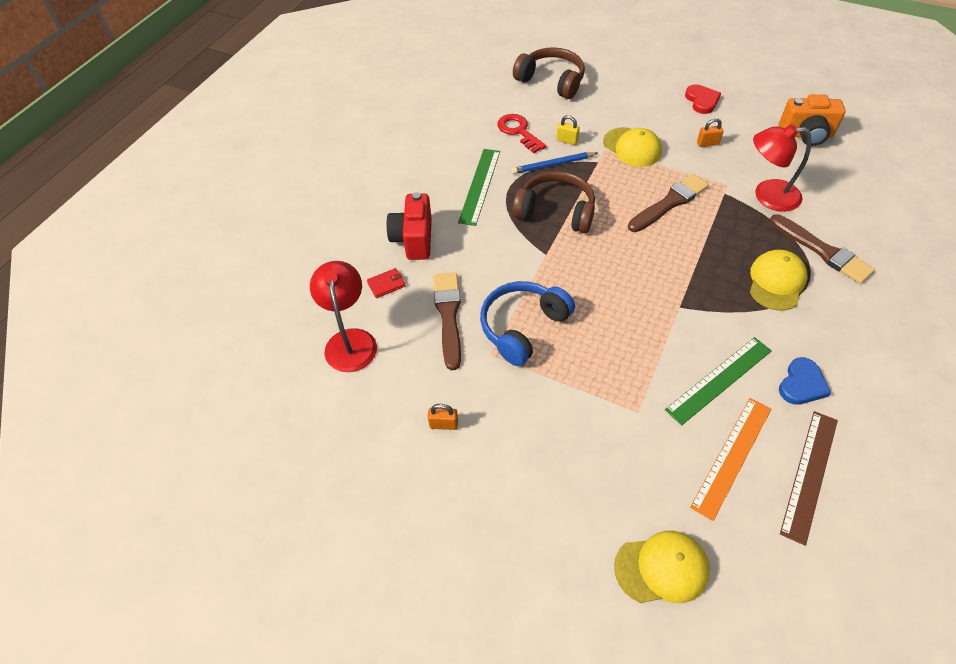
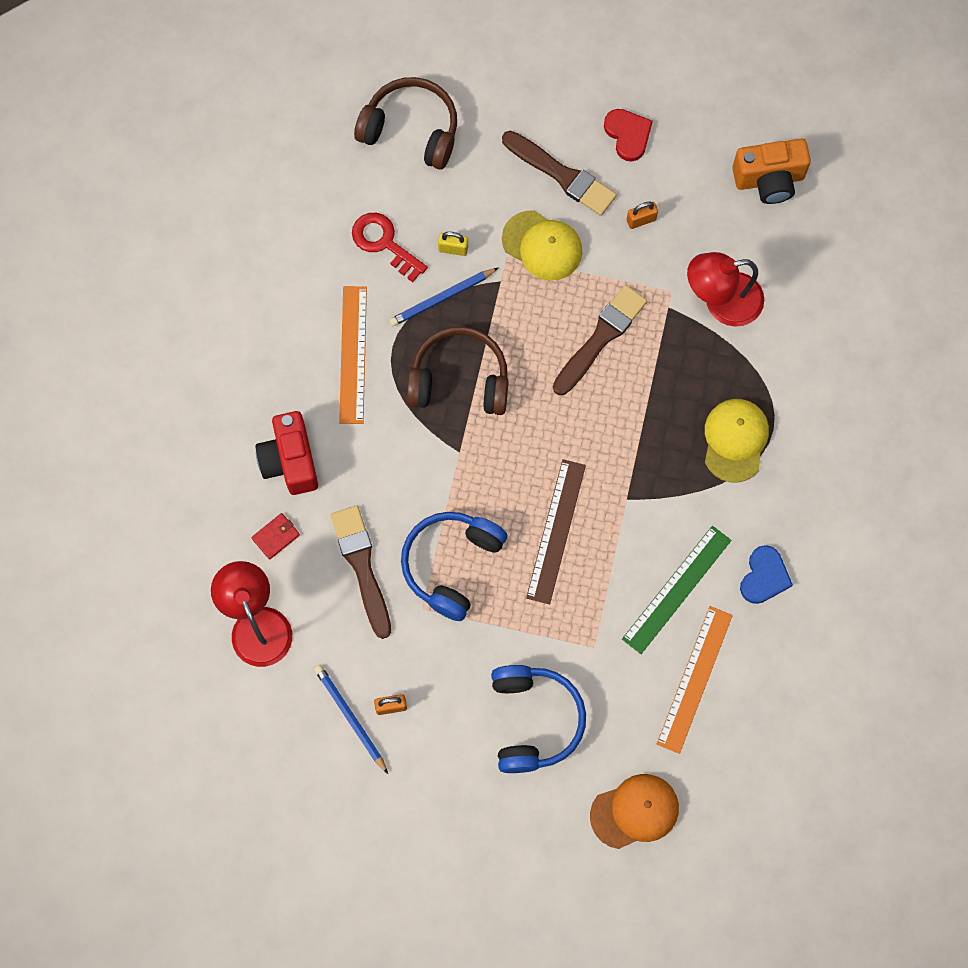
camera: 15 degrees left, 20 degrees up
green ruler [458,149,500,226] -> orange ruler [339,286,367,424]
yellow cap [614,531,710,603] -> orange cap [590,774,679,849]
brown brush [770,214,875,284] -> brown brush moved to [502,131,617,216]
brown ruler [780,411,838,546] -> brown ruler moved to [526,459,586,604]
none -> blue pencil [314,665,388,774]
none -> blue headphones [491,665,586,773]

